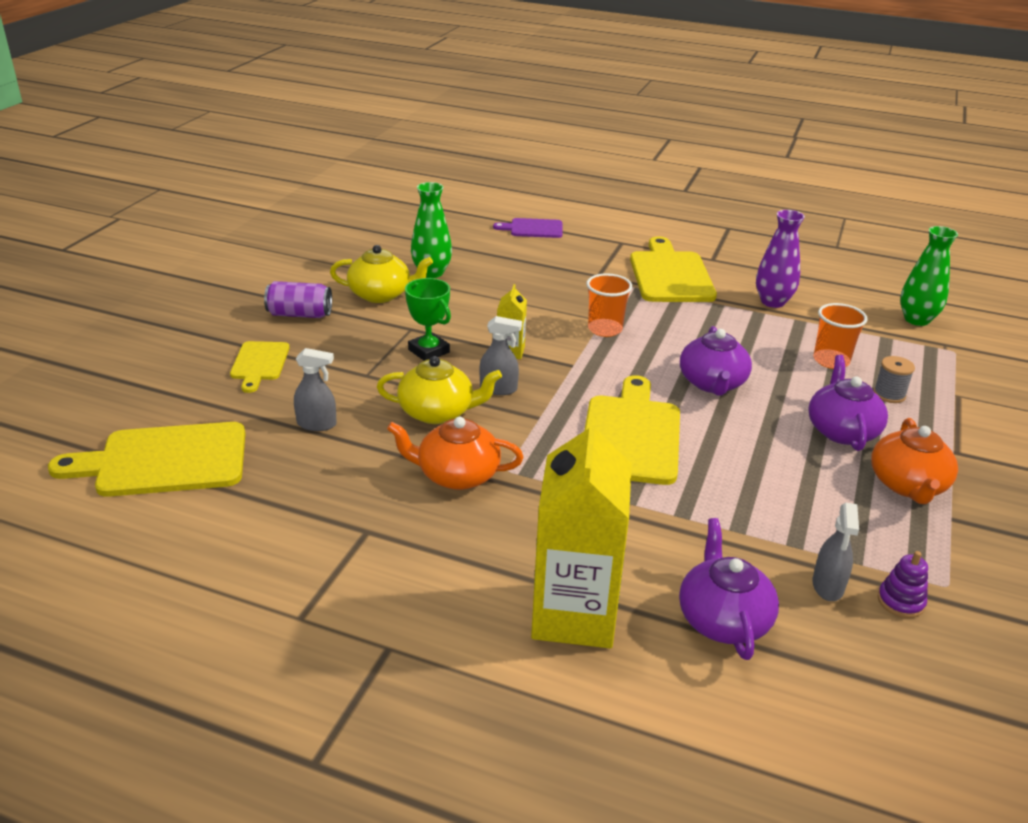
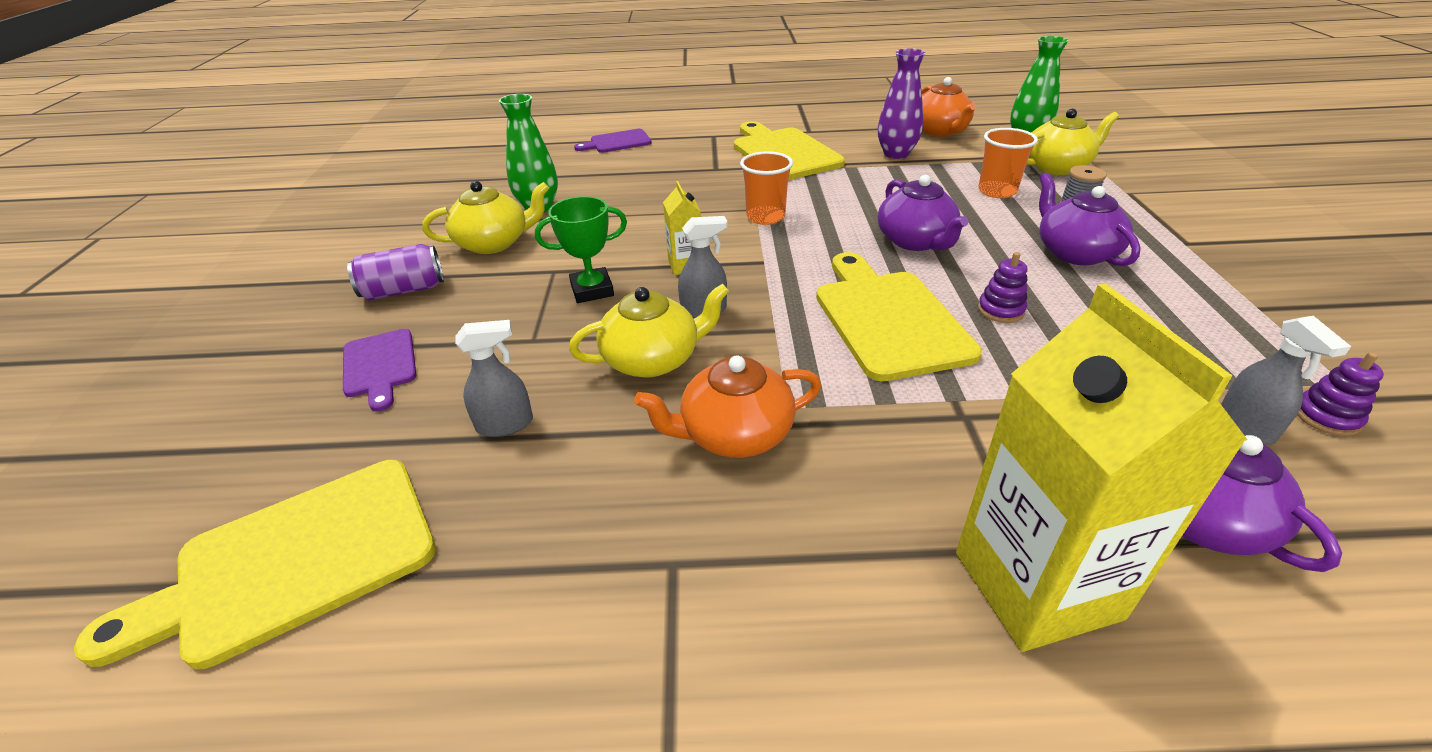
camera: 20 degrees left, 5 degrees up
yellow cutting board [230,341,289,393] -> purple cutting board [343,329,416,412]
green trophy [405,278,451,361] -> green trophy turned 45 degrees counterclockwise [535,196,627,303]
orange teapot [871,418,958,504] -> orange teapot moved to [921,77,977,137]
none -> purple stacking toy [978,252,1027,323]
none -> yellow teapot [1027,109,1119,175]

